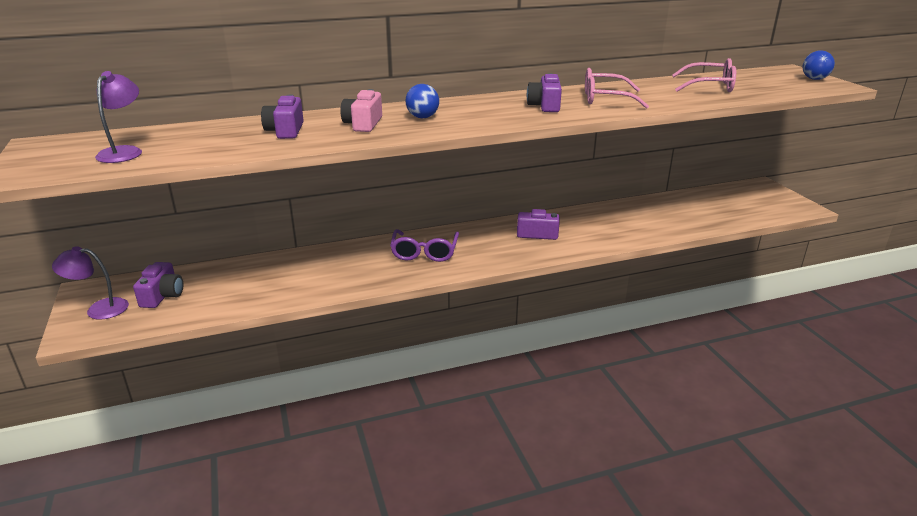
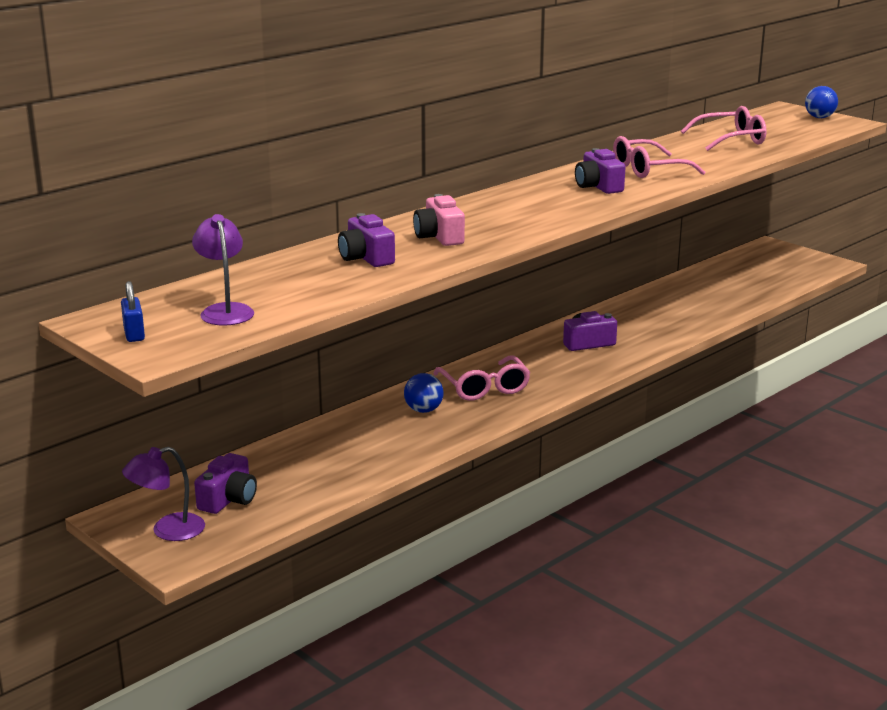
camera: 25 degrees left, 5 degrees down
purple camera [133,262,183,308] -> purple camera turned 45 degrees clockwise [194,453,257,514]
purple glasses [390,229,459,262] -> pink glasses [433,356,530,401]
blue ball [405,84,439,118] -> blue ball moved to [404,373,443,413]
none -> blue padlock [121,281,145,342]

